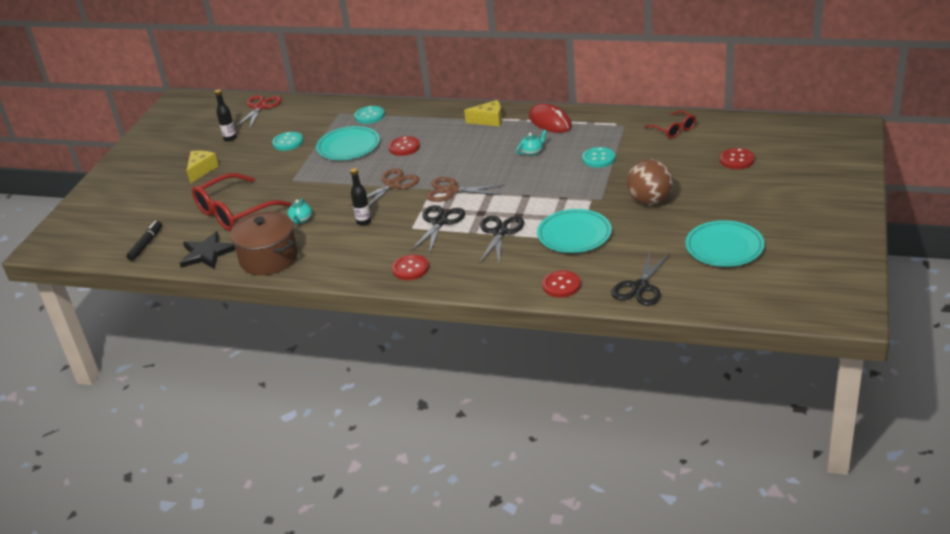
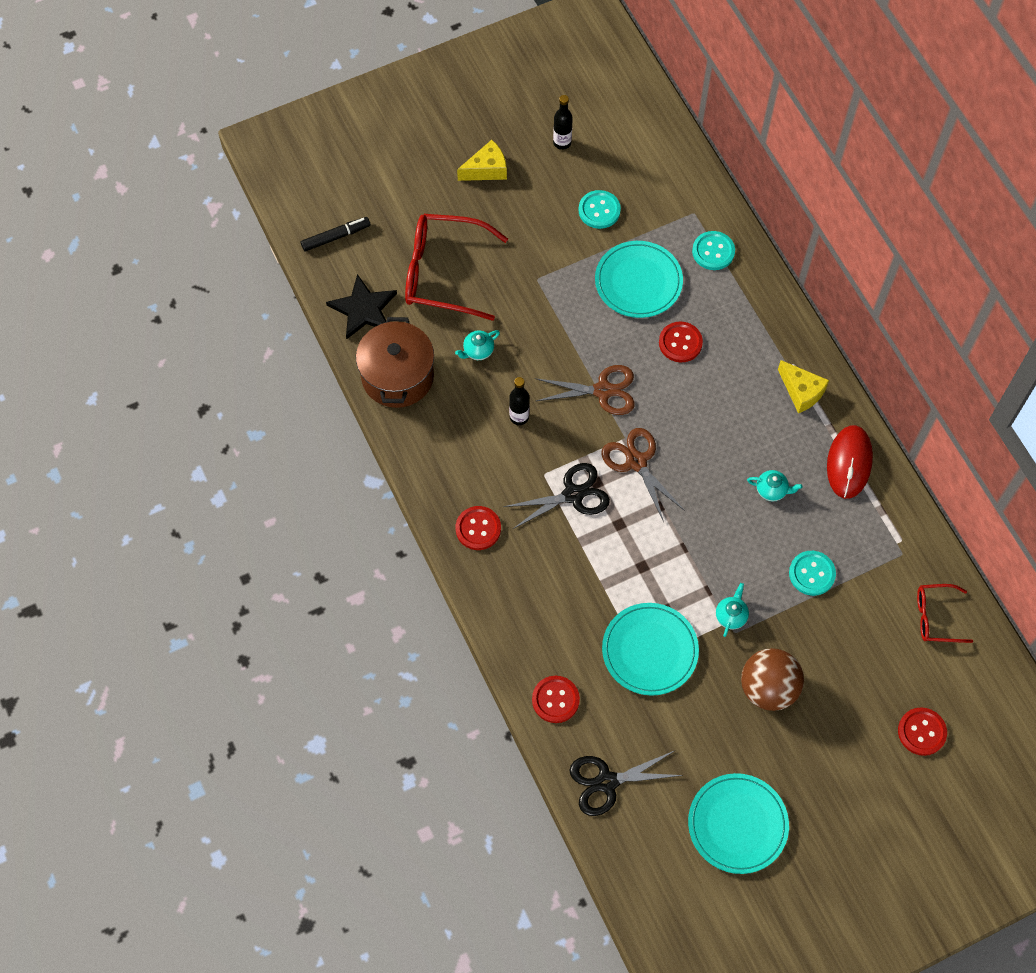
camera: 45 degrees right, 30 degrees up
red scissors [235,95,282,130] -> none
black scissors [479,216,524,265] -> none
red glasses [644,110,696,138] -> red glasses turned 75 degrees clockwise [917,584,973,643]
none -> turquoise teapot [716,583,749,637]

